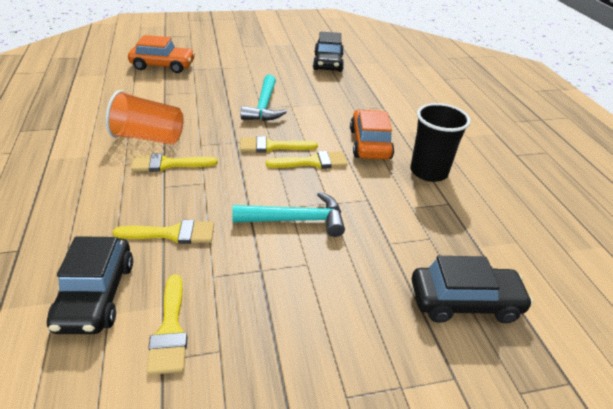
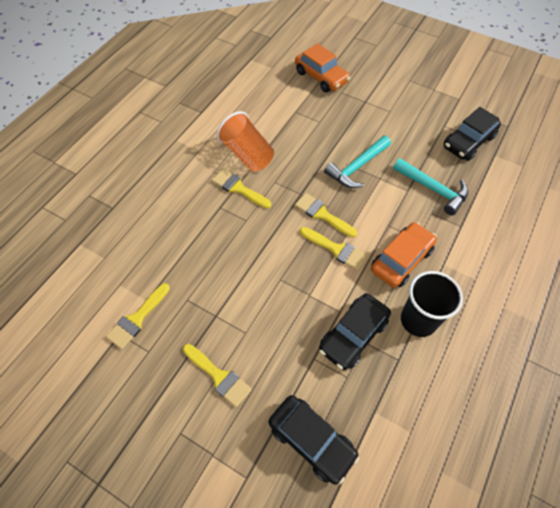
camera: 45 degrees right, 20 degrees up
black car [47,236,133,334] -> black car moved to [319,293,391,370]
yellow brush [113,220,214,244] -> yellow brush moved to [183,344,252,407]
turquoise hammer [232,192,345,237] -> turquoise hammer moved to [393,158,468,215]

